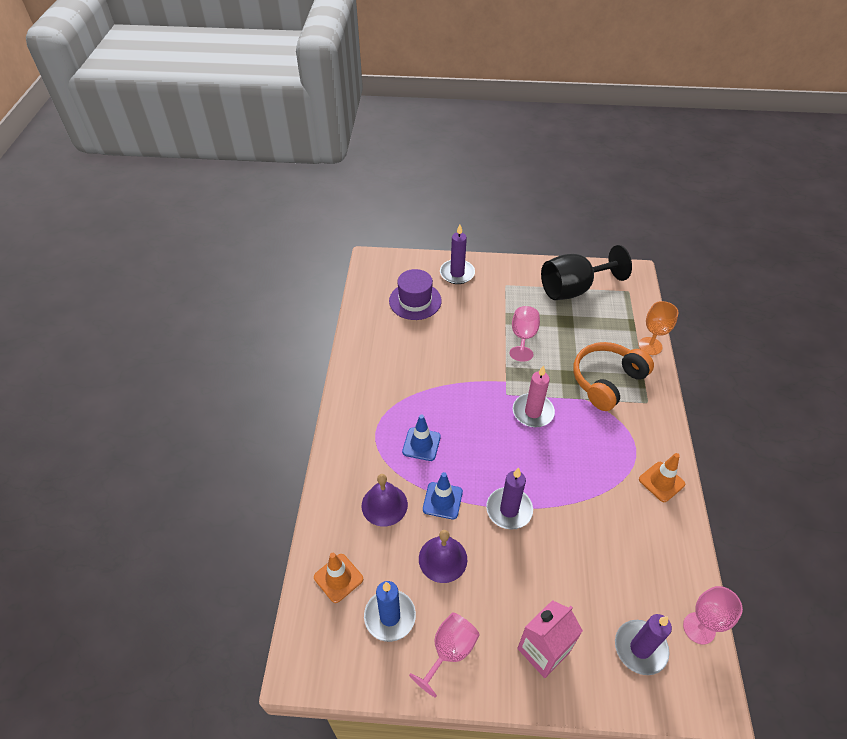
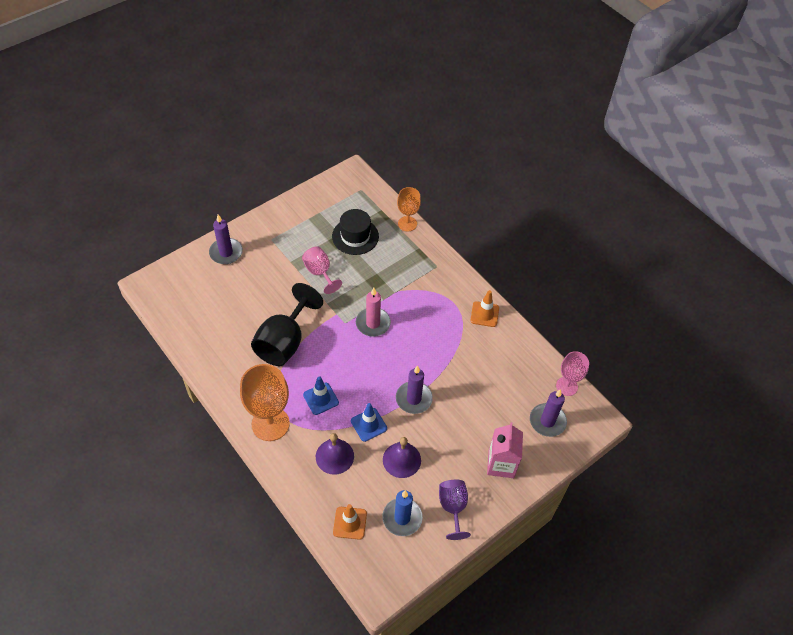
camera: 45 degrees left, 5 degrees up
purple hat [389,269,442,320] -> none
pink goblet [409,612,480,697] -> purple goblet [439,480,471,540]
black goblet [541,245,632,300] -> black goblet moved to [251,283,323,366]
orange headphones [573,342,654,411] -> none
none -> orange goblet [240,364,290,441]
none -> black hat [332,209,379,255]

